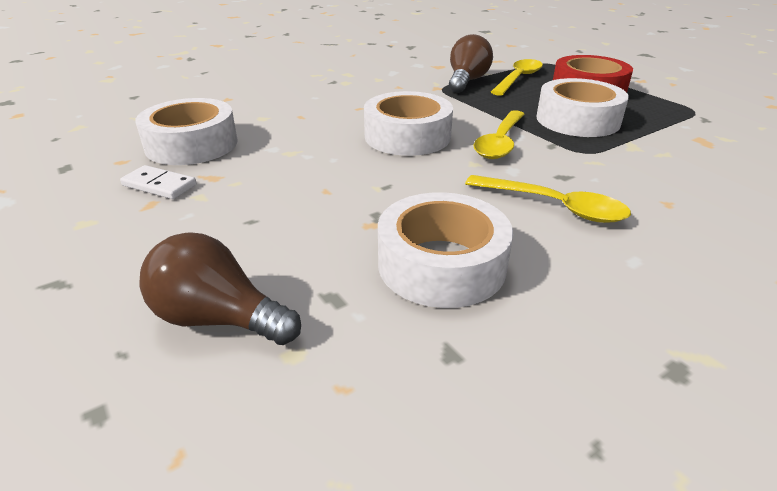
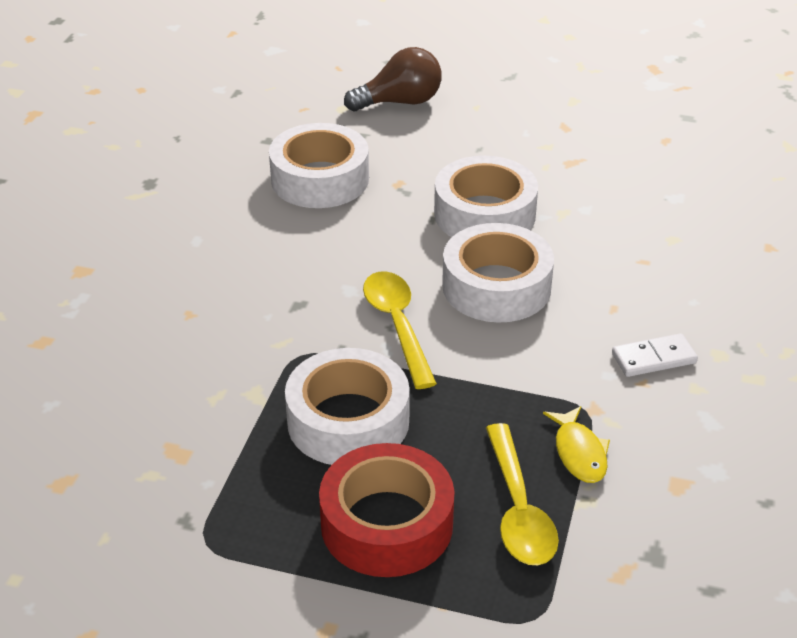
camera: 140 degrees right, 5 degrees up
white domino [120,165,196,199] -> white domino moved to [612,333,698,377]
white tape [135,98,238,165] -> white tape moved to [434,156,538,237]
brown light bulb [449,34,493,93] -> yellow fish [543,406,610,483]
yellow spoon [465,175,631,223] -> none

